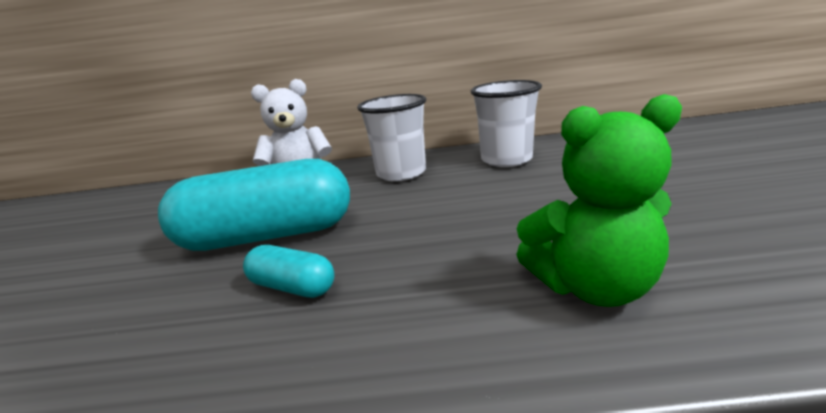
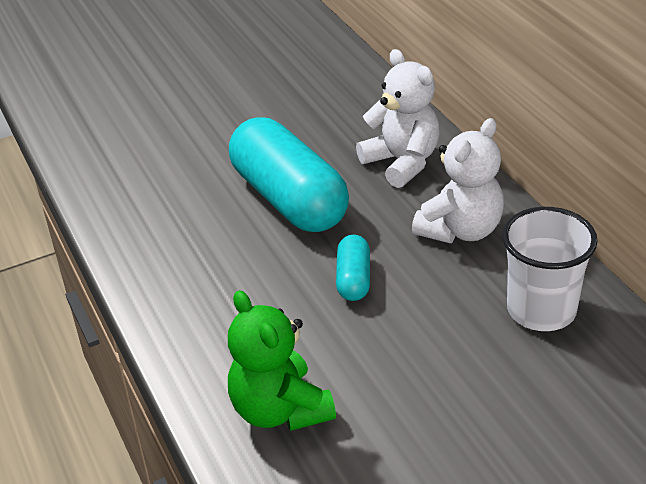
camera: 65 degrees right, 15 degrees up
turquoise capsule [243,245,334,298] -> turquoise capsule moved to [336,235,370,301]
white cup [357,94,426,182] -> white teddy bear [412,118,504,243]

